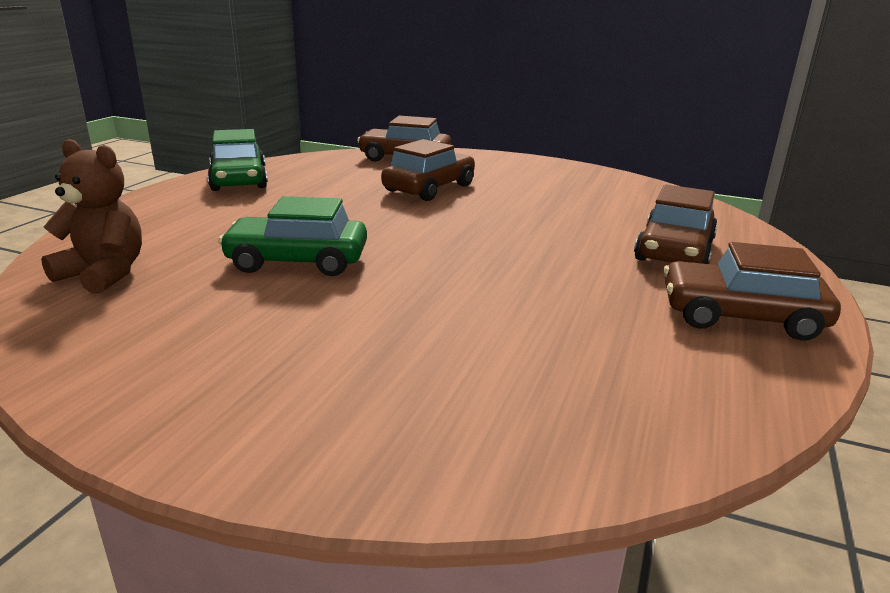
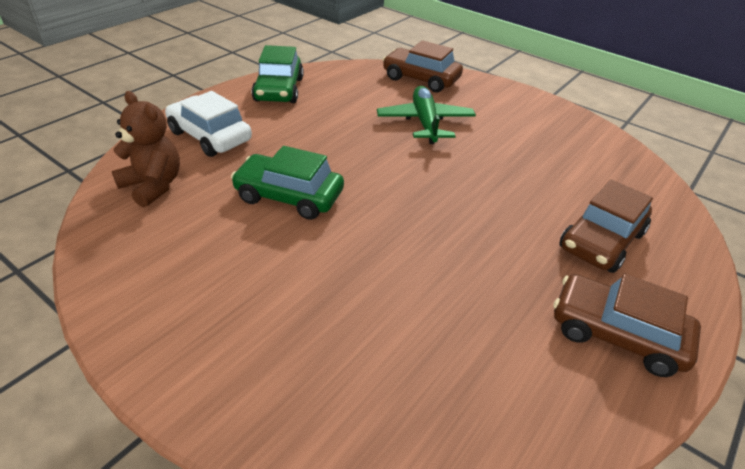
camera: 15 degrees right, 15 degrees up
brown car [381,139,475,201] -> green plane [377,86,476,144]
none -> white car [165,91,252,157]

